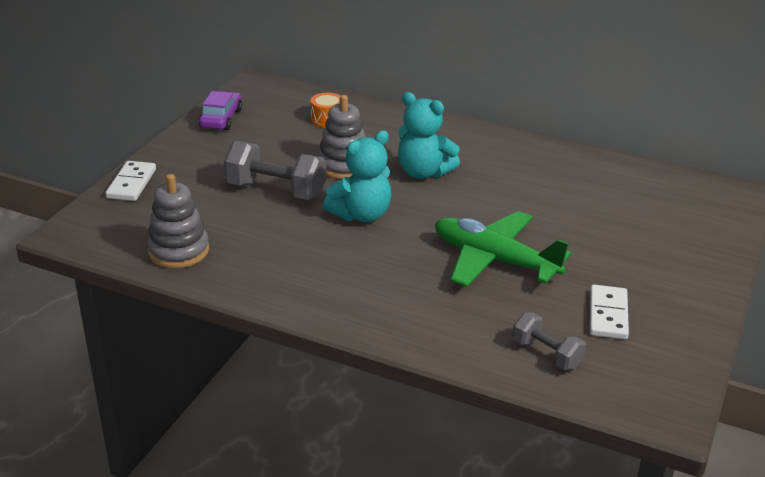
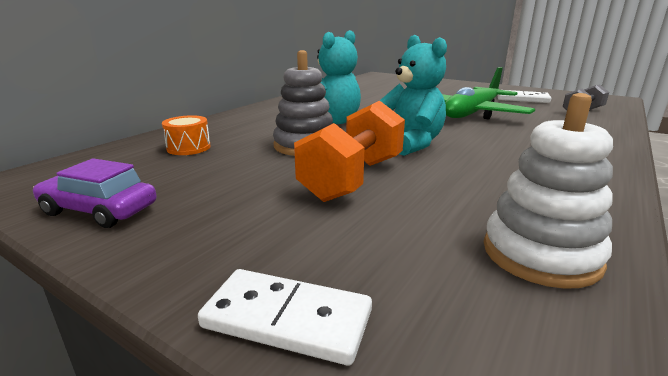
camera: 80 degrees left, 10 degrees down
grey stacking toy [147,174,209,268] -> white stacking toy [484,93,613,289]
grey dumbbell [224,141,326,200] -> orange dumbbell [294,101,405,202]

